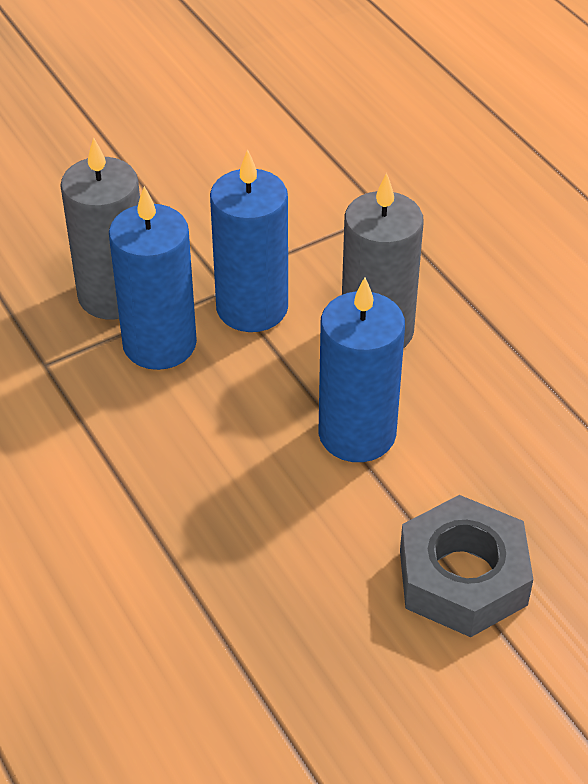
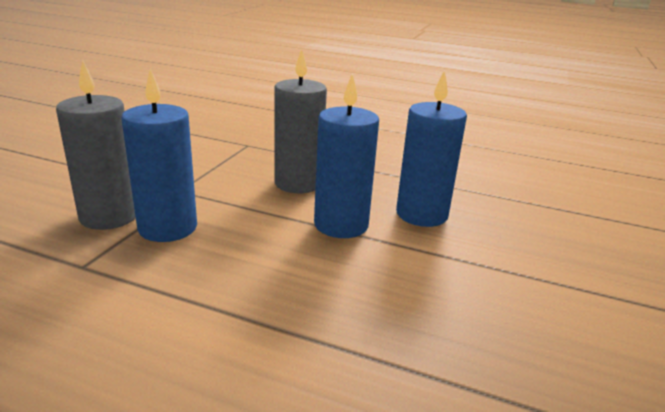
camera: 40 degrees left, 20 degrees down
blue candle [210,149,288,332] -> blue candle moved to [396,70,467,227]
grey nut [400,495,534,637] -> none

